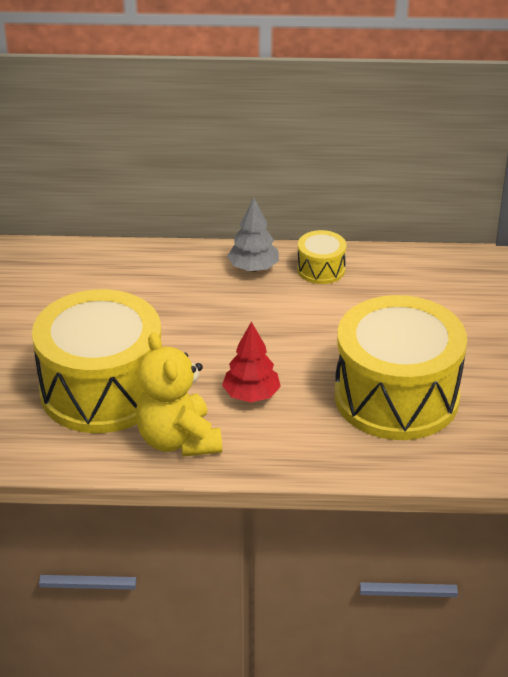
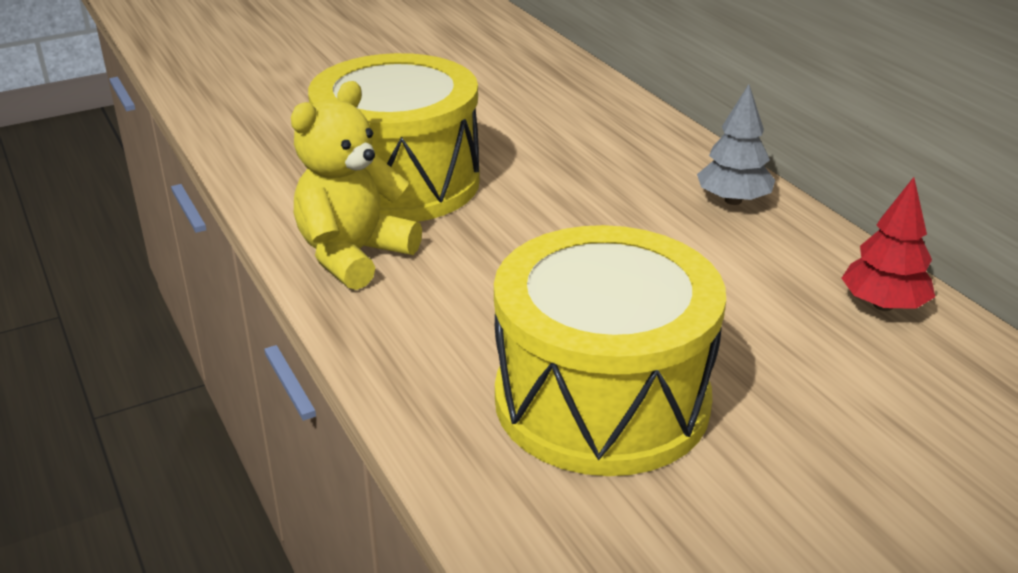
camera: 60 degrees right, 5 degrees down
red tree [222,321,281,403] -> red tree moved to [842,177,935,311]
yellow drum [297,230,347,284] -> none

